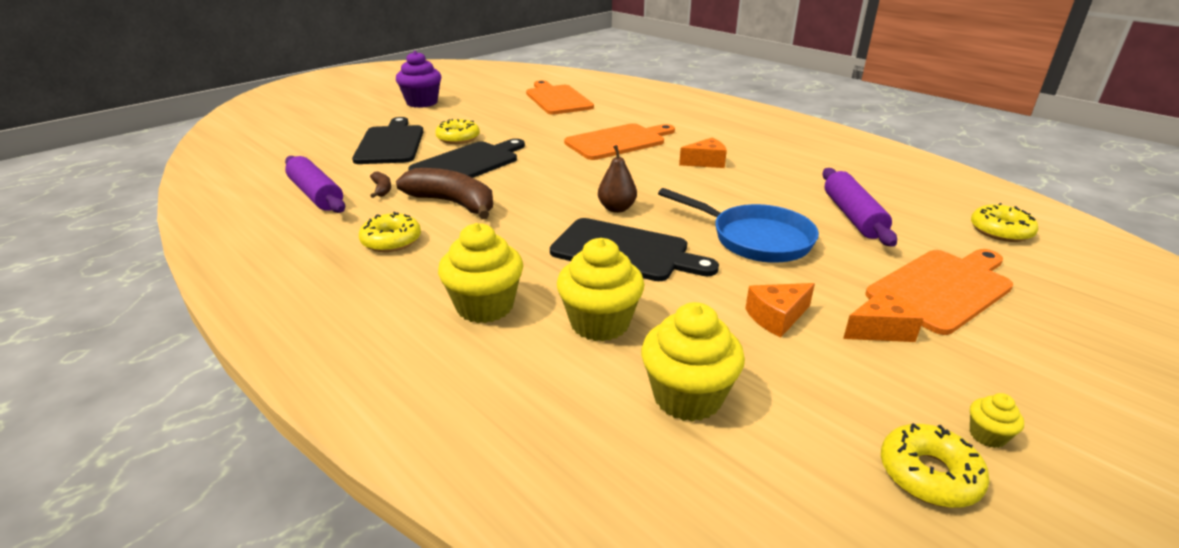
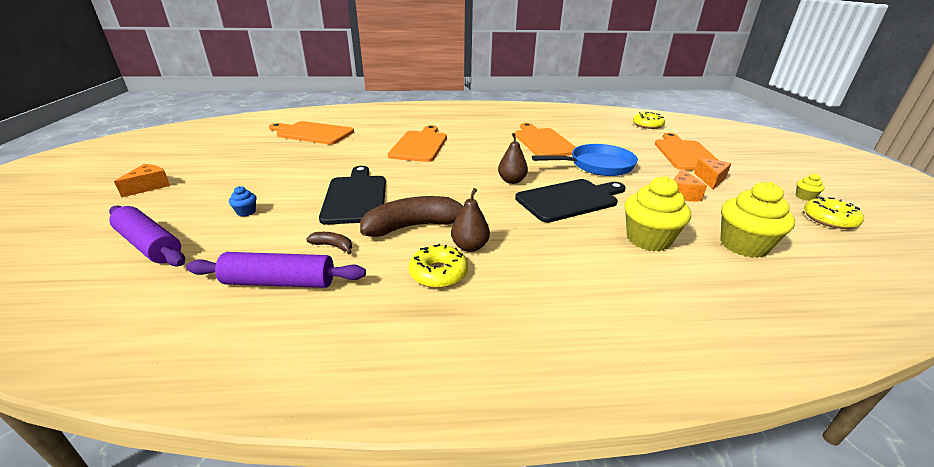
camera: 50 degrees left, 0 degrees up
black cutting board [352,117,424,164] -> blue cupcake [229,186,256,217]
purple cupcake [396,51,441,108] -> none
yellow donut [435,119,480,144] -> none
yellow cupcake [438,223,523,323] -> none
orange cheese [679,138,727,168] -> orange cheese moved to [114,164,170,197]
purple rolling pin [822,168,897,247] -> purple rolling pin moved to [109,205,185,266]
none -> brown pear [451,188,490,252]
none -> orange cutting board [515,123,576,156]

